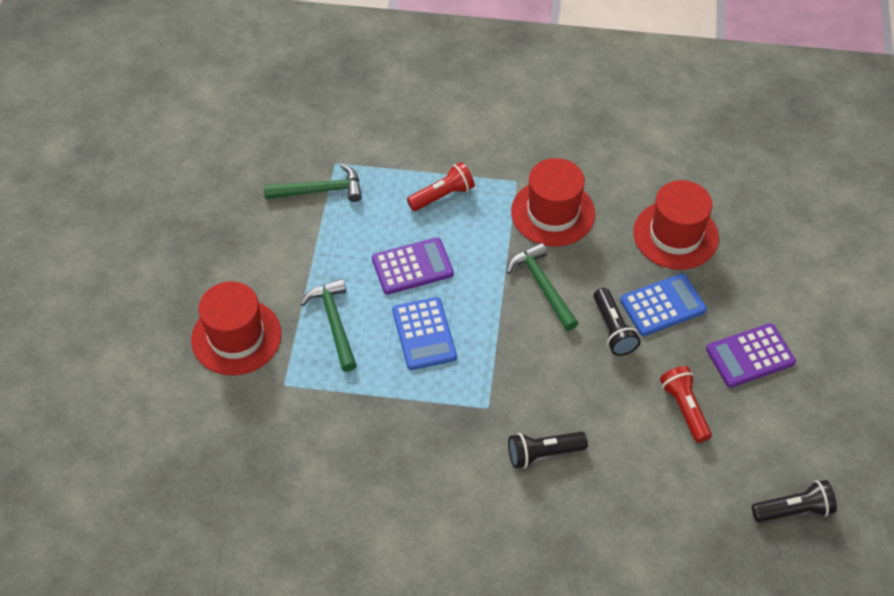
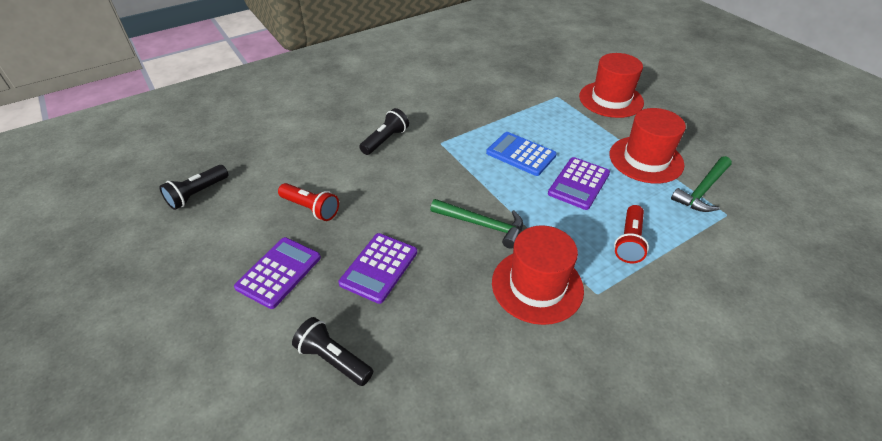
camera: 140 degrees right, 10 degrees down
green hammer [301,278,357,372] -> none
black flashlight [594,288,641,356] -> black flashlight moved to [292,317,373,386]
blue calculator [620,273,707,336] -> purple calculator [338,233,417,304]
red hat [633,180,719,270] -> red hat moved to [610,108,686,184]

